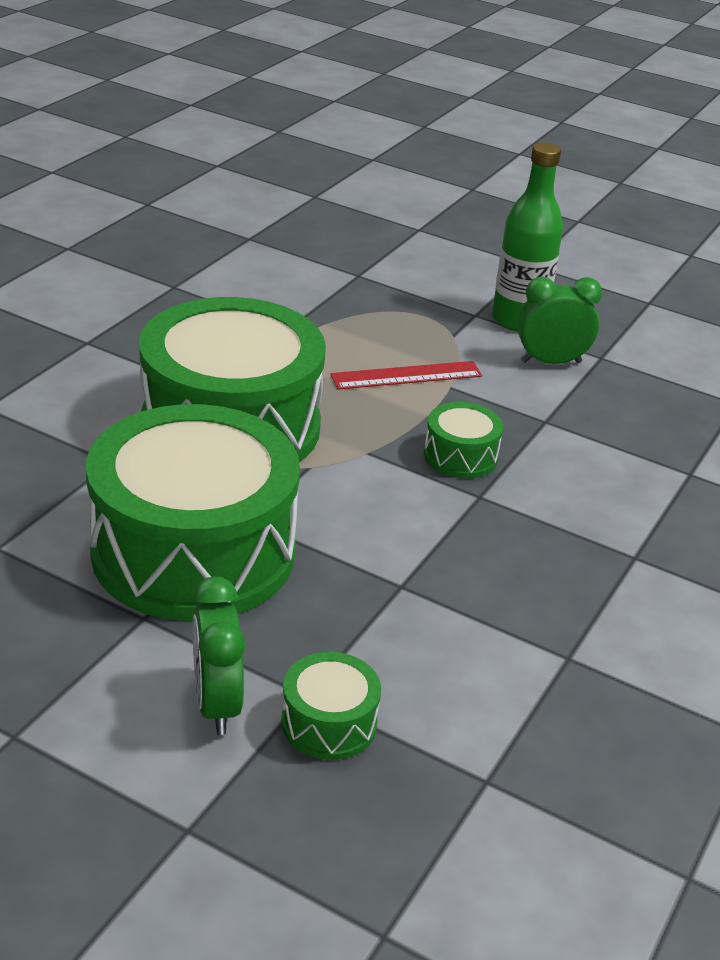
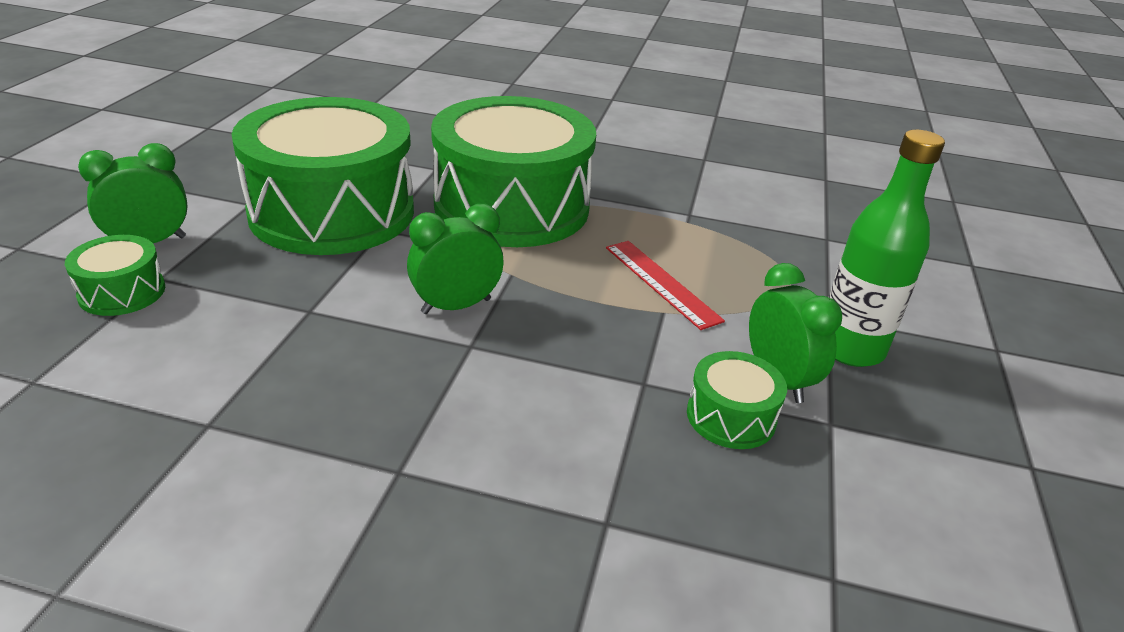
camera: 75 degrees right, 0 degrees up
green drum [424,402,503,478] -> green drum moved to [687,351,787,449]
none -> green clock [407,204,504,314]

